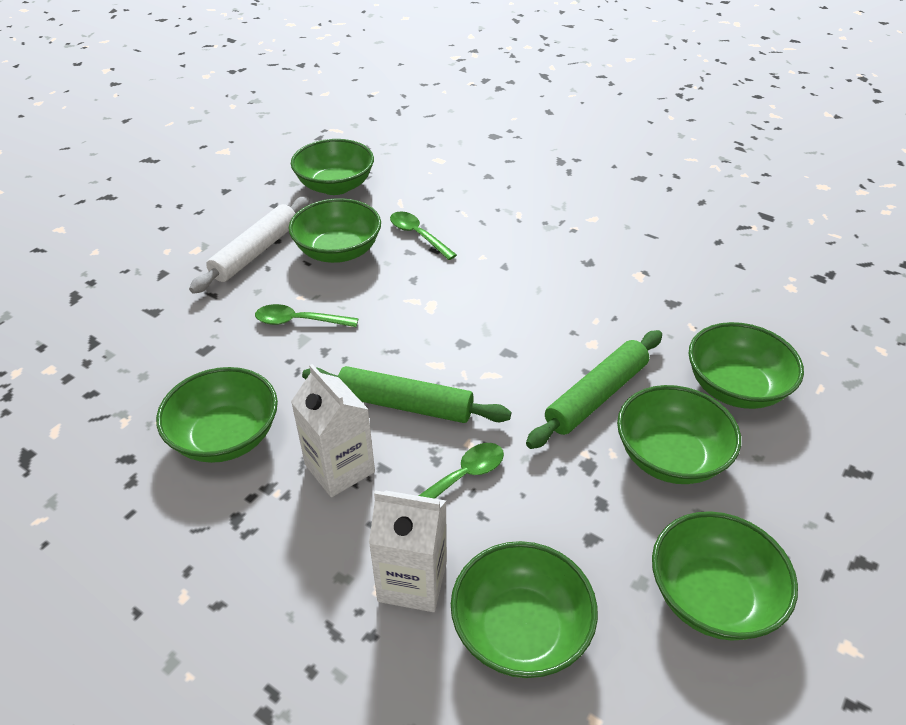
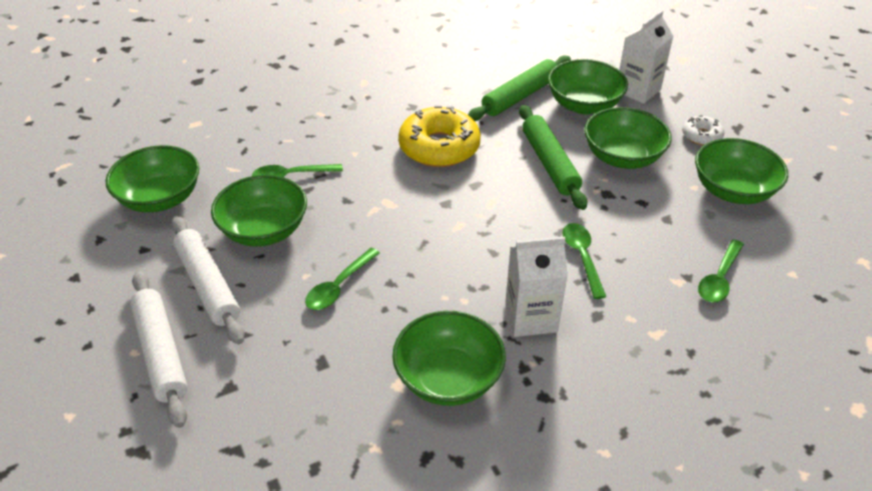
camera: 60 degrees left, 0 degrees up
green rolling pin [302,366,511,423] -> green rolling pin moved to [468,55,571,121]
white carton [369,490,447,612] -> white carton moved to [619,10,674,104]
green bowl [451,541,598,678] -> green spoon [698,239,744,302]
none -> white rolling pin [130,271,188,428]
none -> yellow donut [398,106,481,167]
none -> white donut [682,115,724,145]

